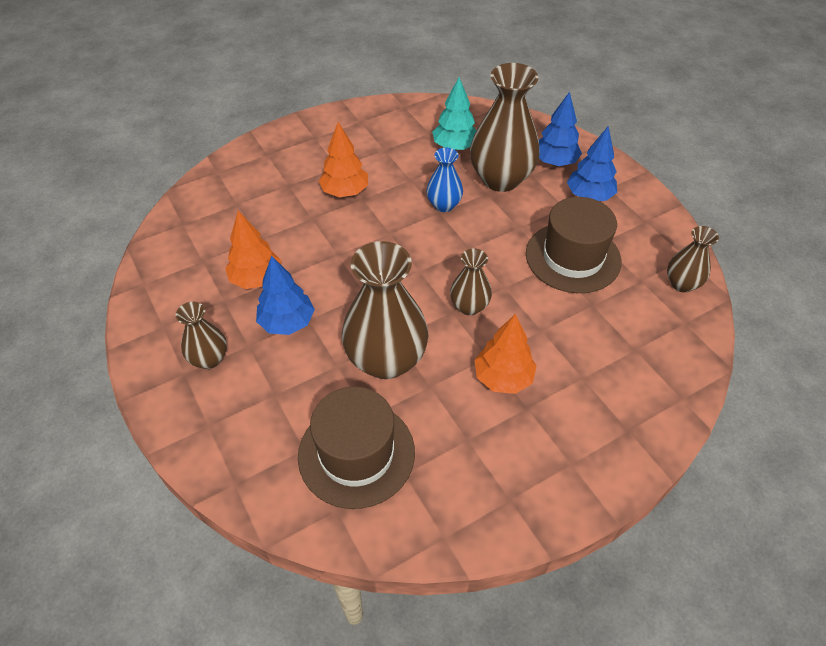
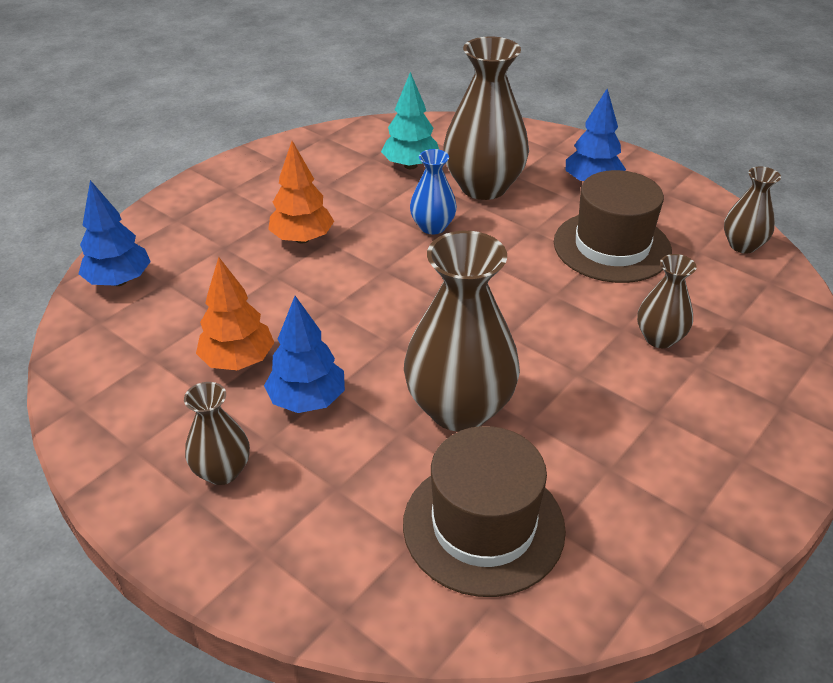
camera: 20 degrees left, 10 degrees down
brown vase [450,248,492,315] -> brown vase moved to [637,254,697,348]
orange tree [474,314,537,394] -> none
blue tree [539,92,582,166] -> blue tree moved to [79,180,151,286]

